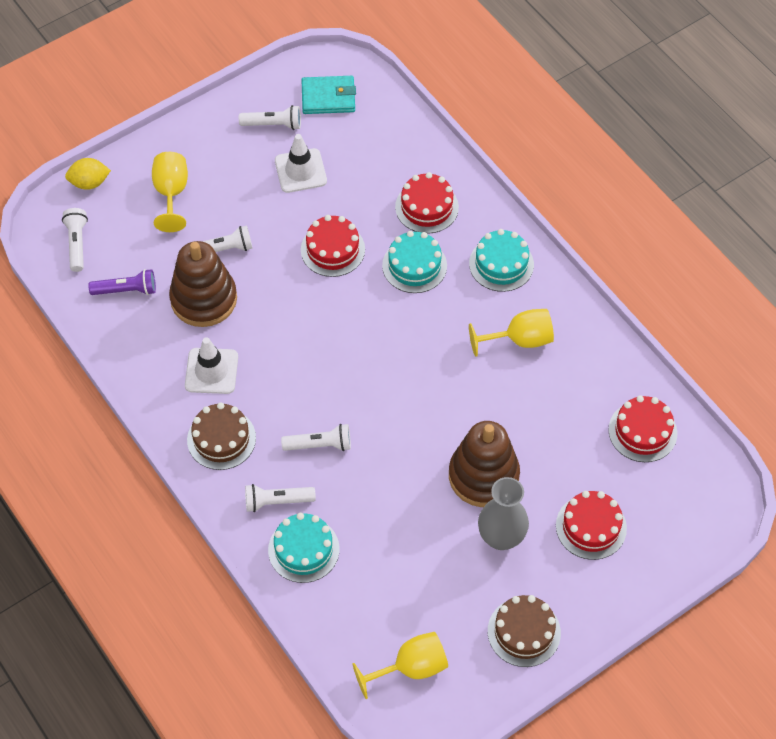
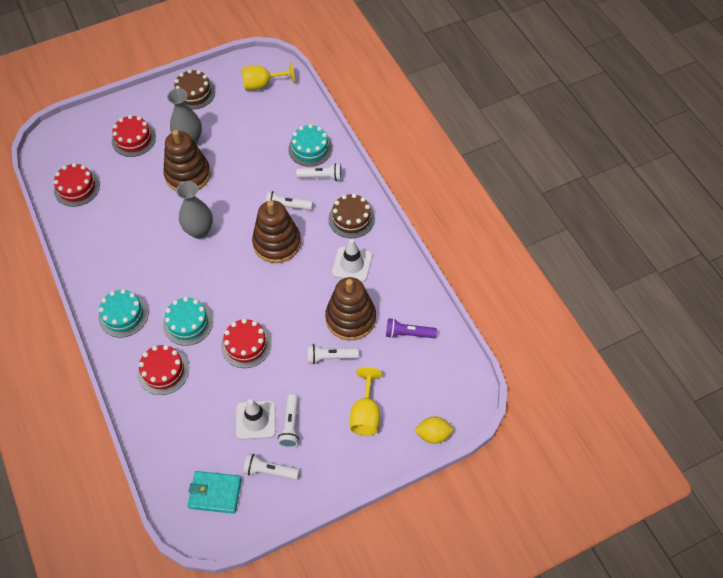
camera: 170 degrees left, 0 degrees up
white flashlight [62,208,88,272] -> white flashlight moved to [278,394,299,448]
yellow goblet [469,309,554,357] -> none
none -> grey vase [176,181,213,239]
none -> brown stacking toy [252,200,301,263]

